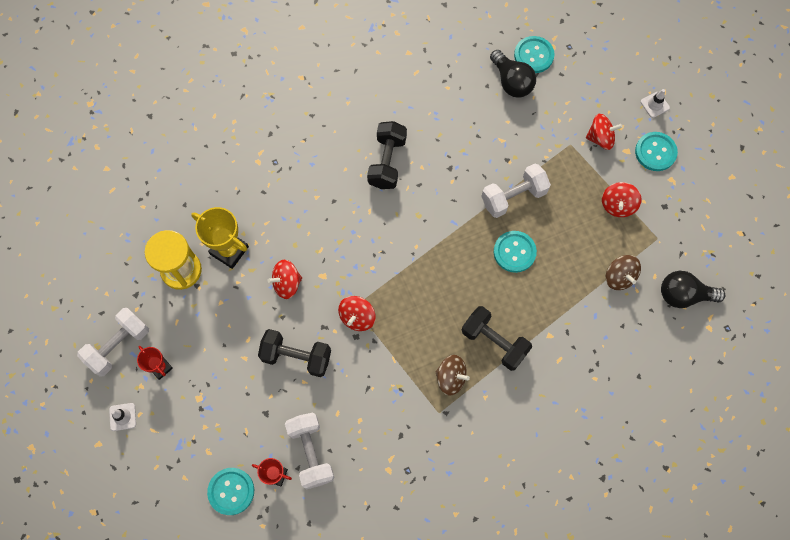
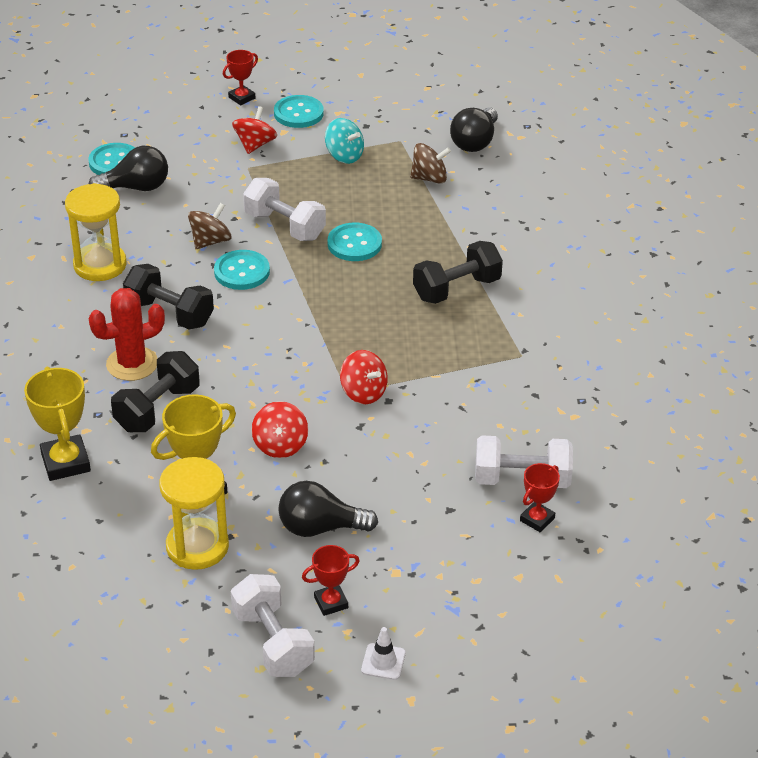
camera: 70 degrees left, 30 degrees down
turquoise button [207,468,254,515] -> turquoise button moved to [214,250,270,290]
black dumbbell [258,329,331,377] -> black dumbbell moved to [111,351,200,432]
brown spinning top [436,355,470,396] -> brown spinning top moved to [188,203,232,249]
white dumbbell [481,164,551,218] -> white dumbbell turned 45 degrees counterclockwise [243,178,326,241]
red spinning top [602,182,642,217] -> turquoise spinning top [325,118,364,164]
white traffic cone [640,89,670,118] -> red trophy [223,50,258,105]
none -> yellow trophy [24,367,91,481]
none -> yellow hourglass [65,183,127,281]
none -> red cactus [89,288,165,381]
none -> black light bulb [278,481,378,537]

